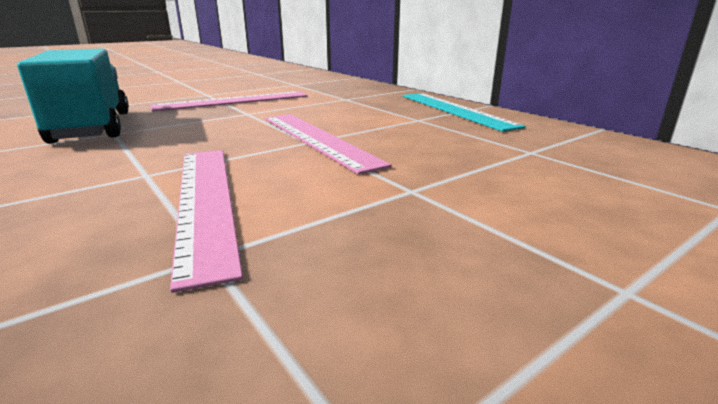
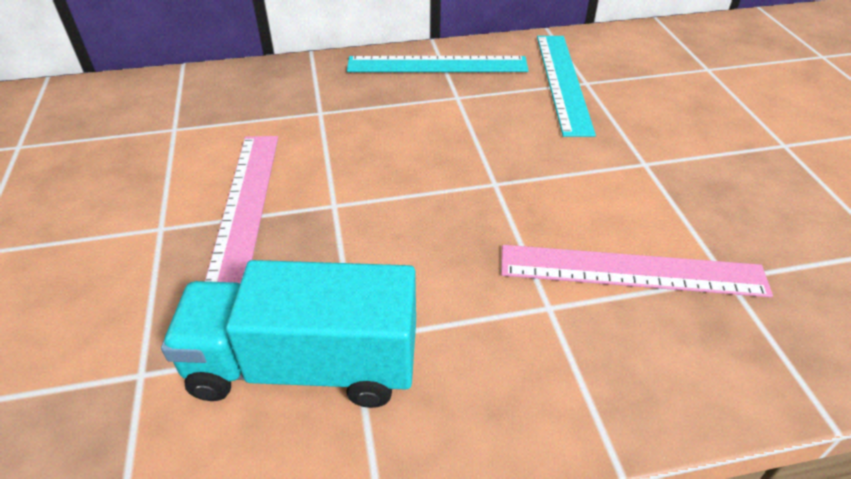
camera: 65 degrees left, 20 degrees up
pink ruler [265,114,392,175] -> none
none -> turquoise ruler [537,36,596,137]

